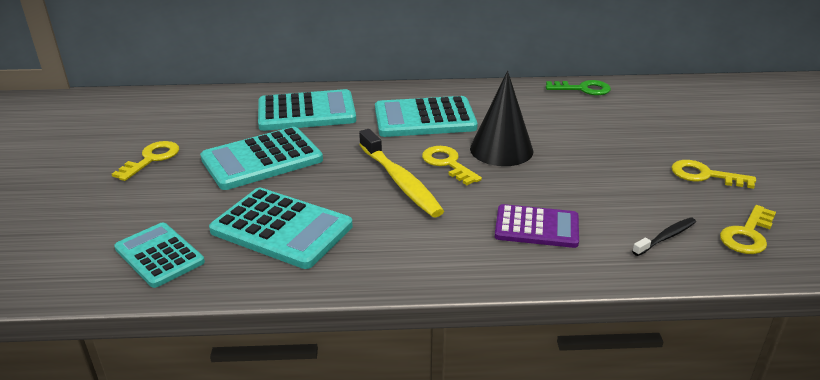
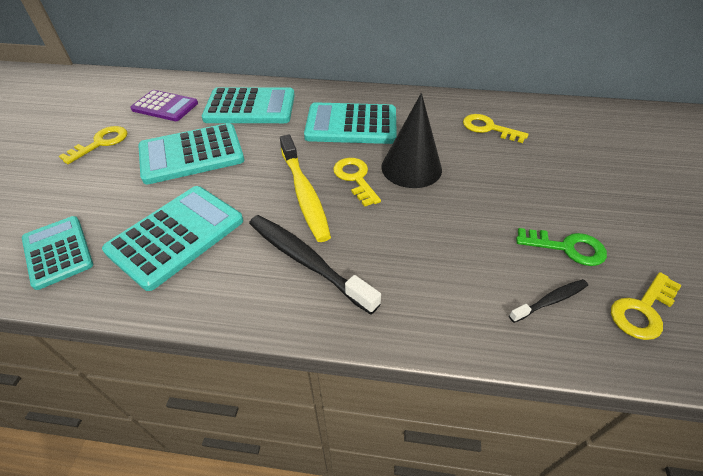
camera: 10 degrees right, 15 degrees up
turquoise calculator [209,188,353,269] -> turquoise calculator turned 90 degrees counterclockwise [102,186,243,291]
purple calculator [495,204,579,248] -> purple calculator moved to [130,90,198,121]
green key [546,80,611,95] -> green key moved to [516,228,607,266]
yellow key [671,160,756,189] -> yellow key moved to [463,114,529,143]
none -> black toothbrush [249,215,381,314]

